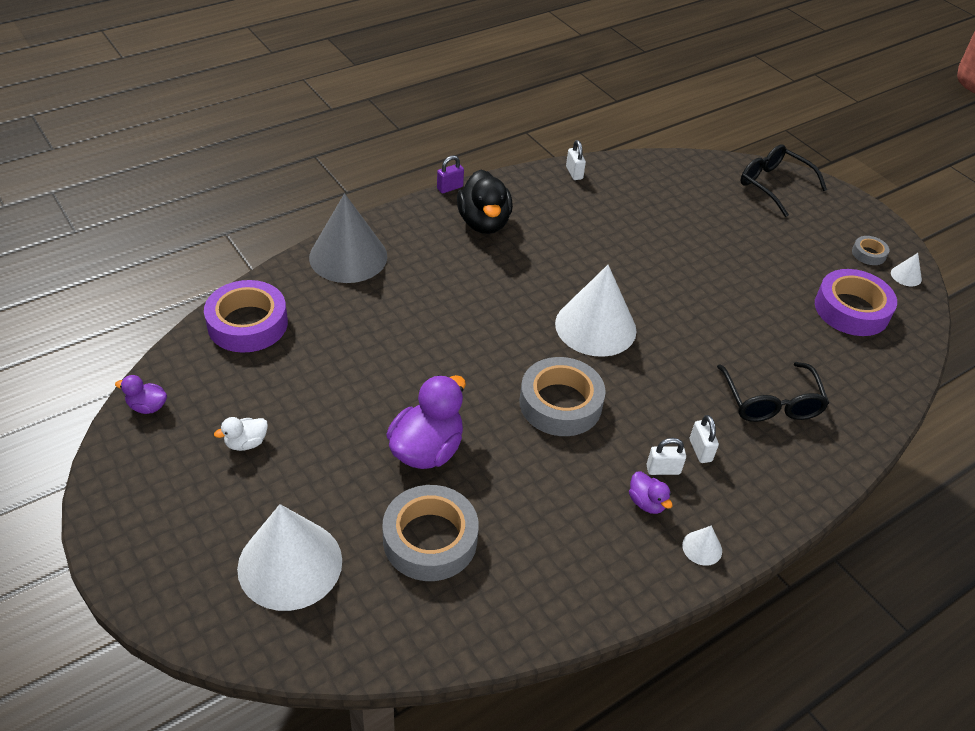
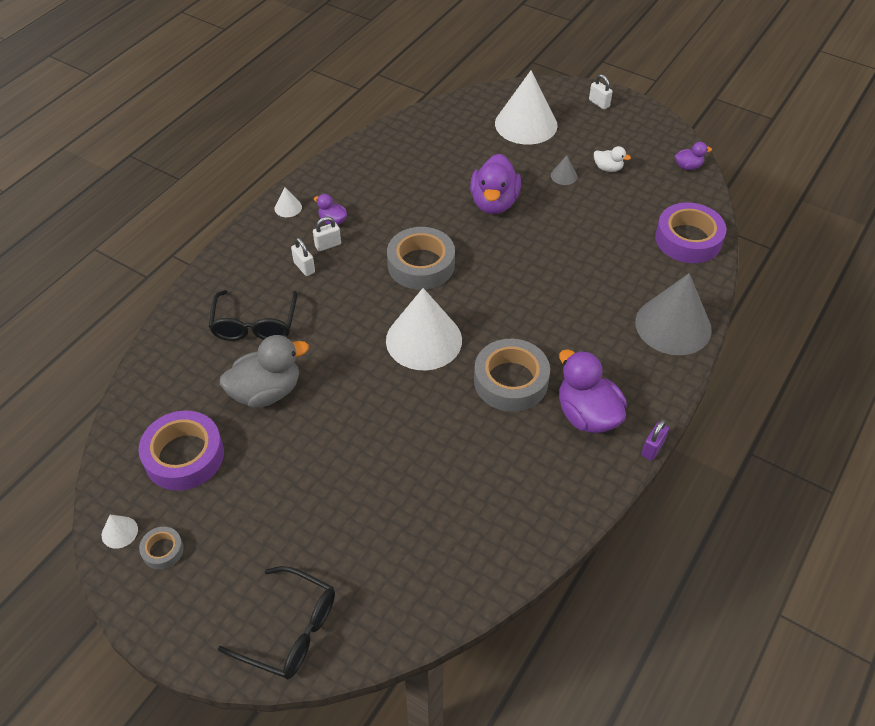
camera: 160 degrees right, 5 degrees up
white duck [214,417,268,451] -> white duck turned 75 degrees clockwise [594,146,631,172]
grey tape [382,485,479,581] -> grey tape moved to [474,339,550,412]
black duck [457,170,513,234] -> purple duck [559,349,627,433]
white padlock [566,140,586,180] -> white padlock moved to [589,74,612,110]
black glasses [717,362,829,422] -> black glasses turned 150 degrees counterclockwise [209,290,297,341]
none -> grey duck [220,335,309,408]
none -> grey cone [551,155,577,185]

